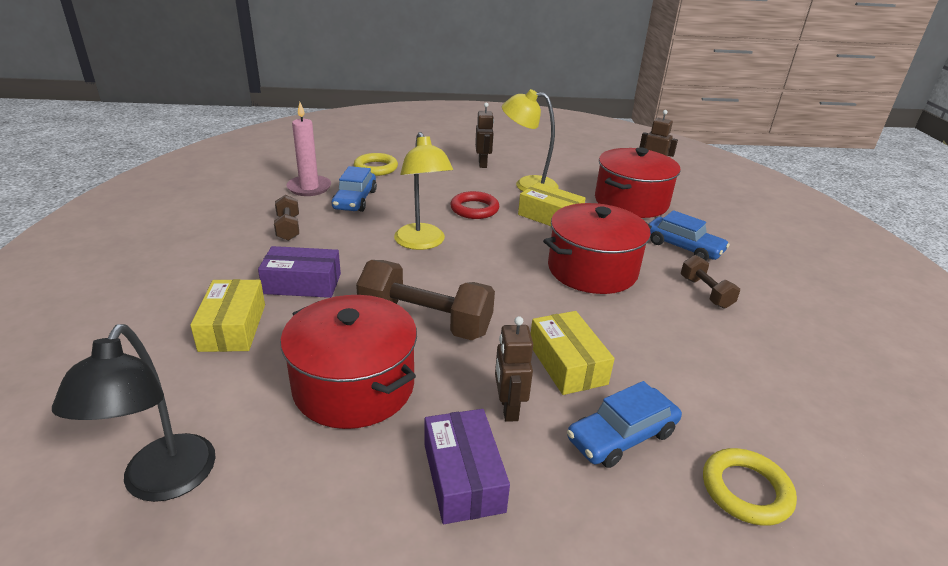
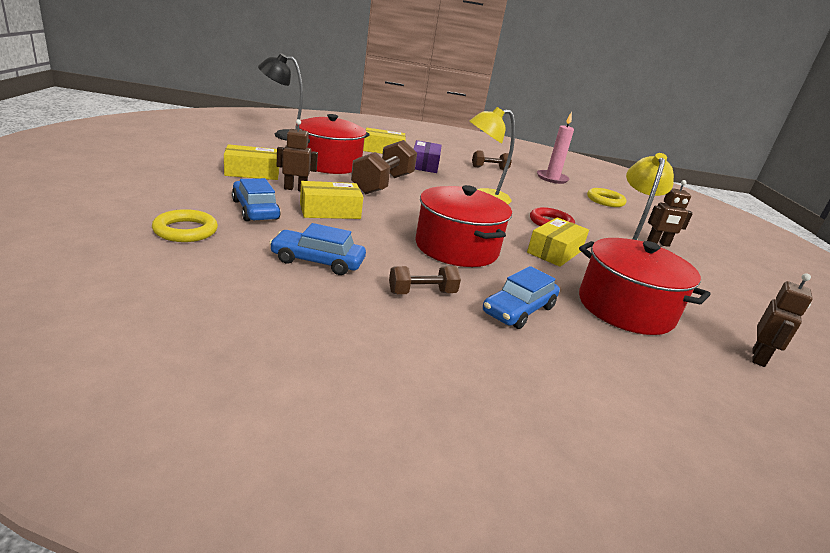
camera: 90 degrees right, 5 degrees down
blue car [332,166,377,212] -> blue car moved to [269,223,366,275]
purple box [425,409,510,524] -> yellow box [224,144,279,180]

